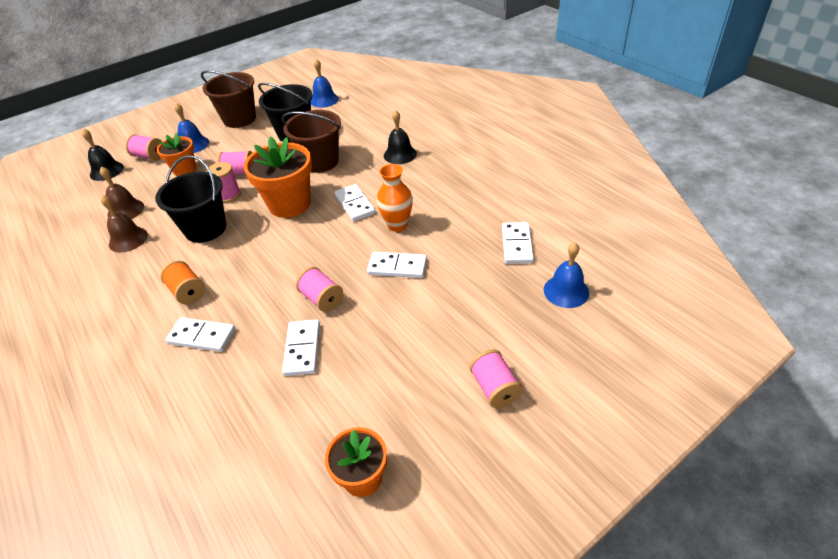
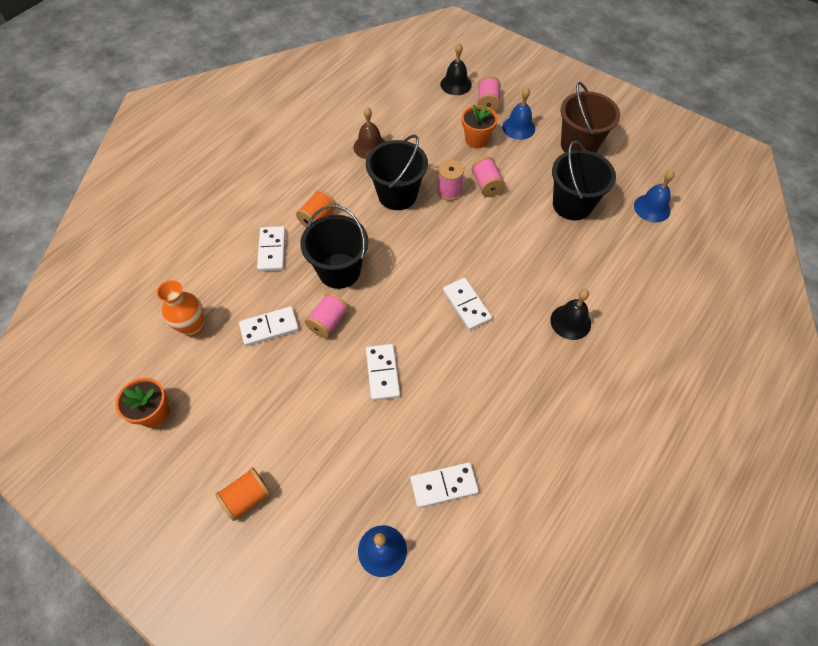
camera: 70 degrees right, 15 degrees up
brown bell [100,166,144,219] -> none
orange flower pot [244,137,312,218] -> none
brown bucket [282,110,341,173] -> none
white domino [335,184,375,221] -> white domino turned 75 degrees counterclockwise [443,278,492,330]
orange vase [377,164,413,232] -> orange vase moved to [157,280,204,337]
pink spool [470,349,523,408] -> orange spool [215,467,271,521]
none -> black bucket [300,205,368,289]

